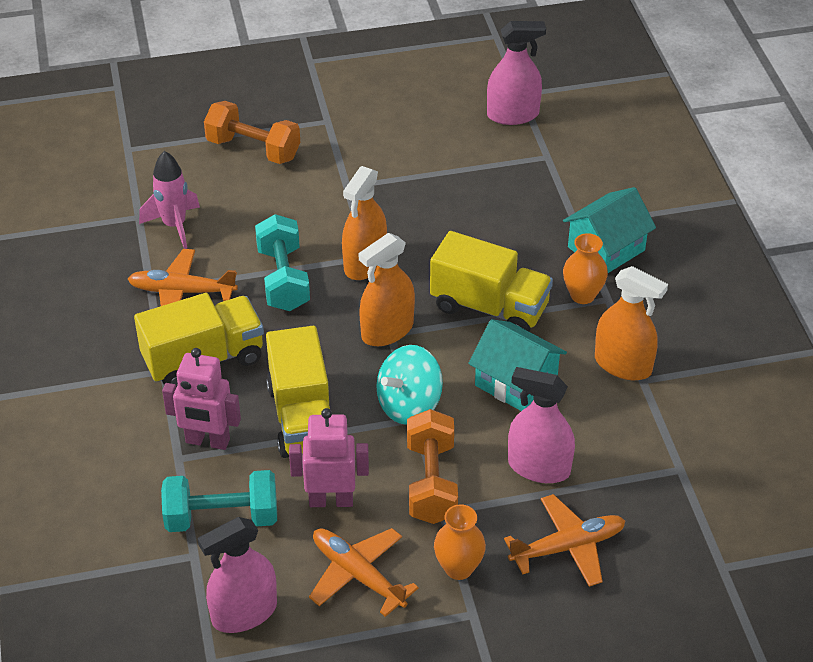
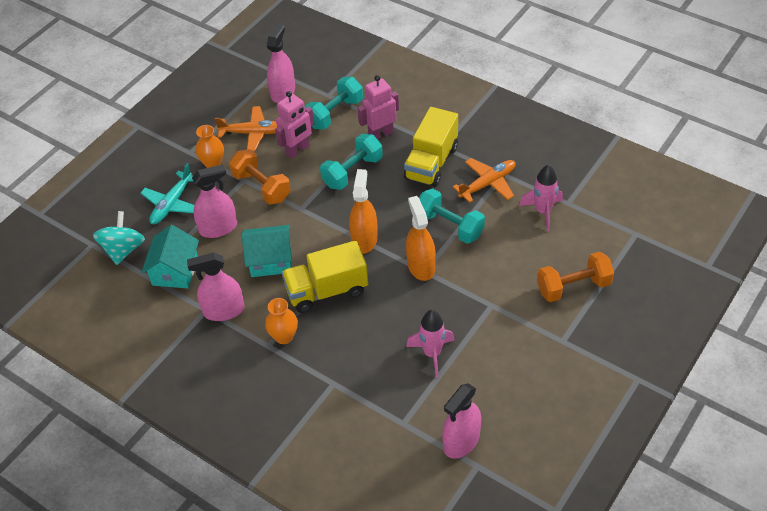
camera: 140 degrees right, 5 degrees up
yellow truck [266,326,330,458] -> turquoise dumbbell [320,134,383,190]
turquoise spinning top [376,345,443,425] -> turquoise spinning top moved to [93,211,145,265]
orange plane [504,494,625,587] -> turquoise plane [141,163,194,224]
turquoise house [563,187,656,273] -> turquoise house moved to [141,225,199,288]
orange spray bottle [595,266,668,380] -> pink spray bottle [187,253,244,321]
none -> pink rocket [406,310,455,378]

